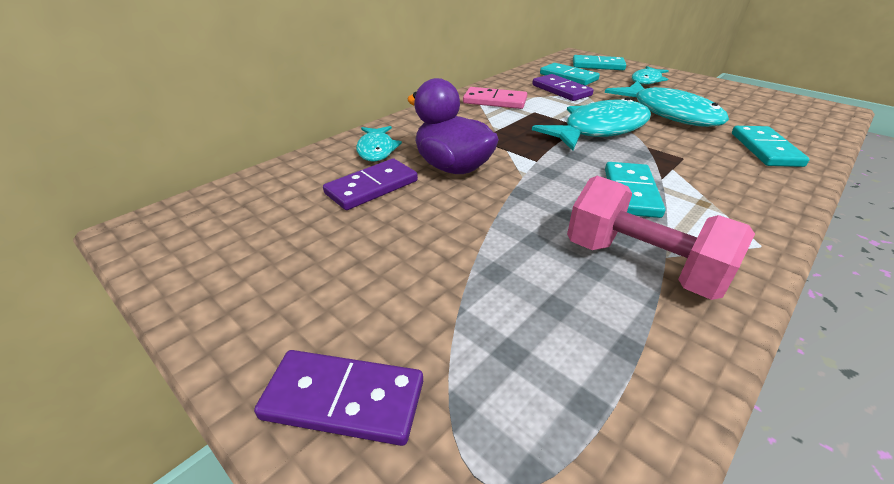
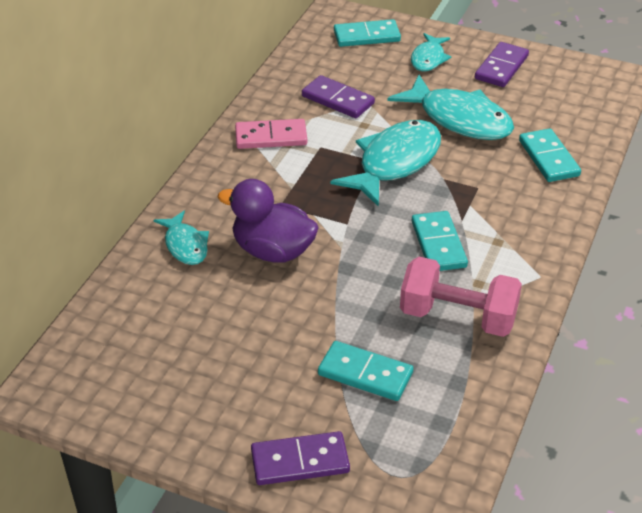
camera: 20 degrees left, 5 degrees up
purple domino [323,158,418,210] -> purple domino moved to [475,42,529,87]
turquoise domino [540,63,600,86] -> turquoise domino moved to [318,341,413,401]

